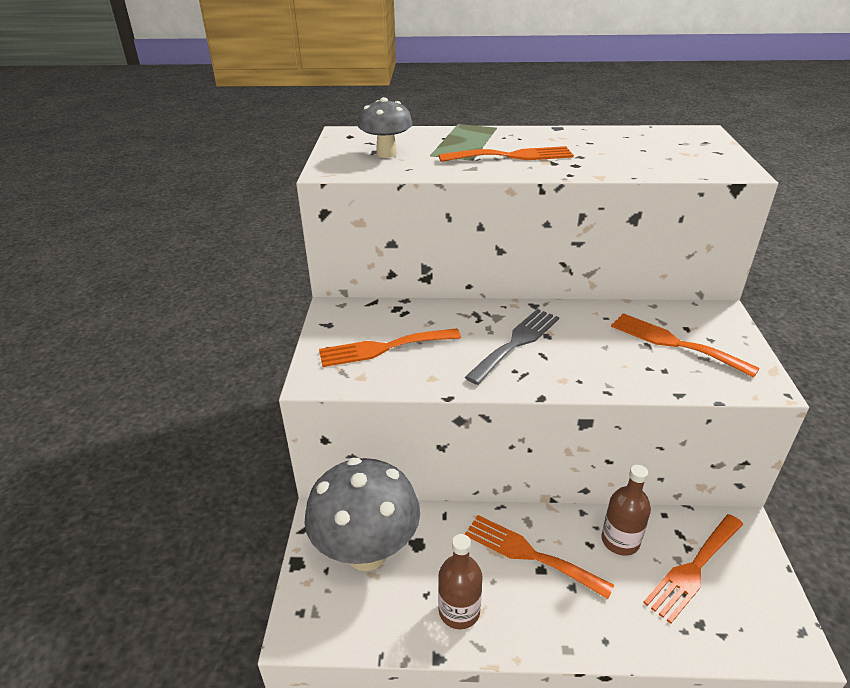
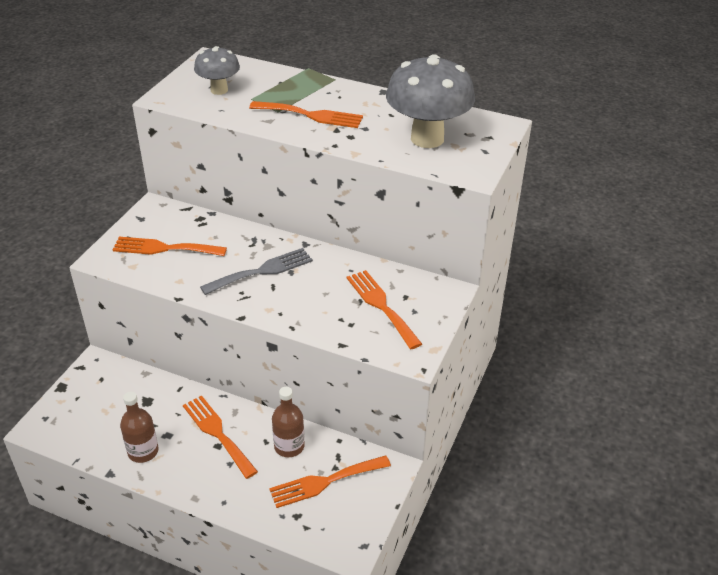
camera: 20 degrees right, 5 degrees up
grey mushroom [304,458,420,571] -> grey mushroom moved to [386,54,475,148]

